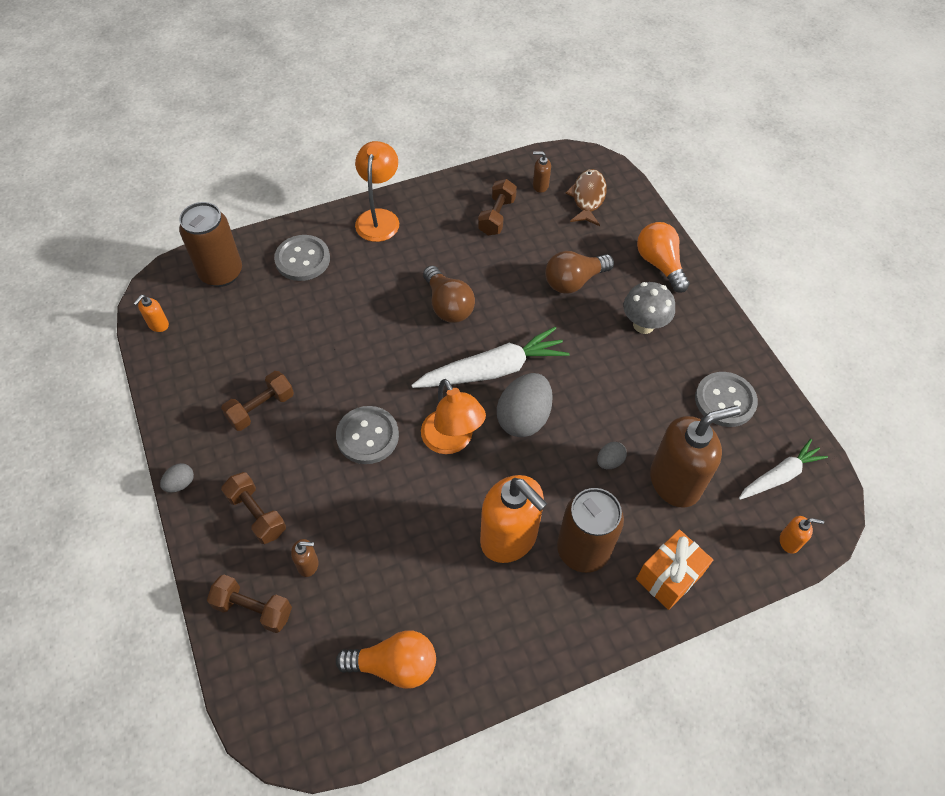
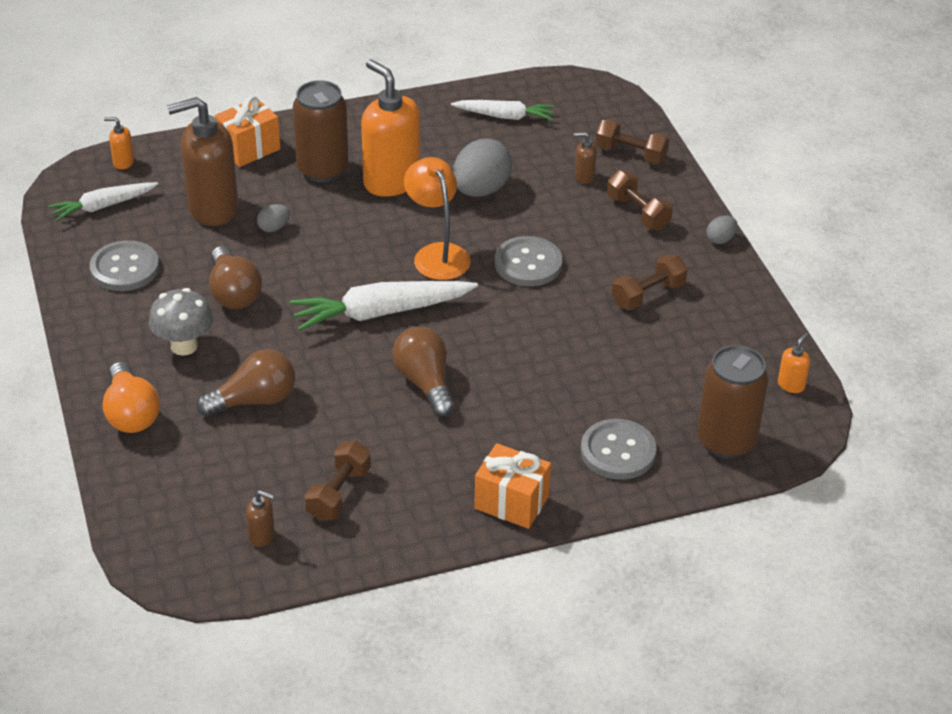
camera: 175 degrees left, 15 degrees down
orange light bulb [336,630,436,689] -> white carrot [451,100,555,120]
orange lamp [355,141,399,242] -> orange gift [474,443,551,529]
grey egg [497,373,553,437] -> grey egg moved to [453,138,512,197]
brown fish [565,169,607,226] -> none
none -> brown light bulb [209,246,262,309]

